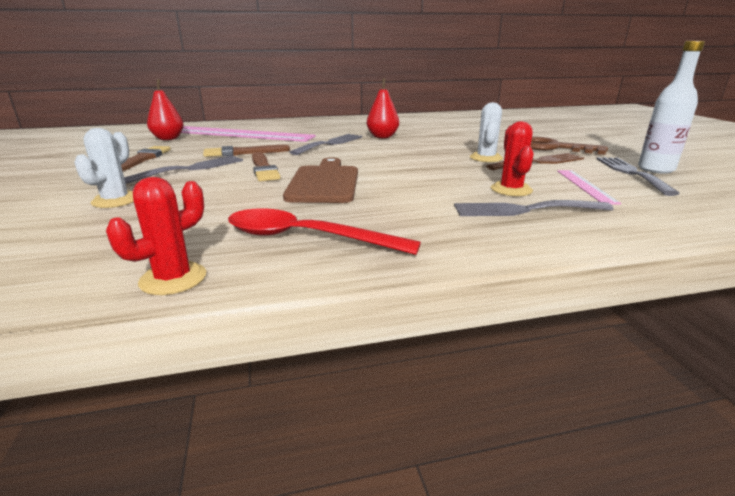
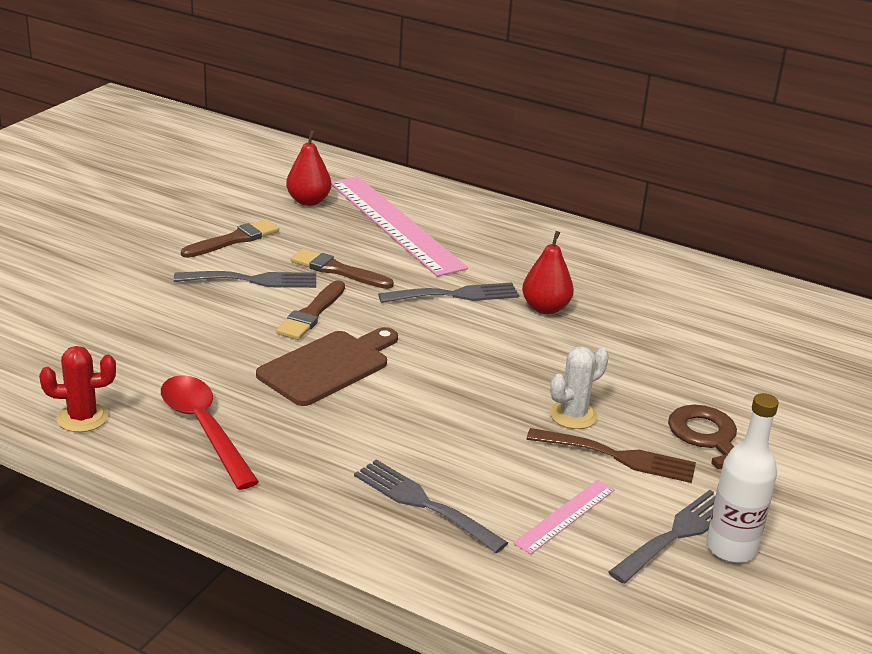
camera: 40 degrees right, 5 degrees up
white cactus [74,128,134,208] -> none
red cactus [491,121,534,196] -> none

